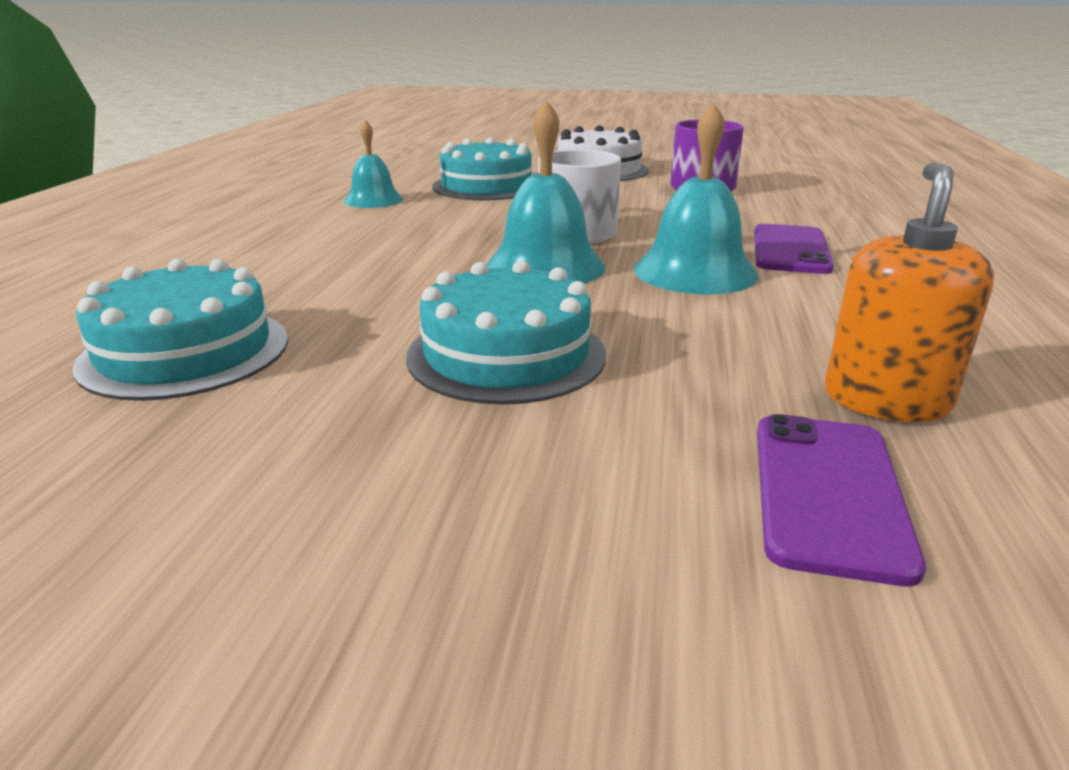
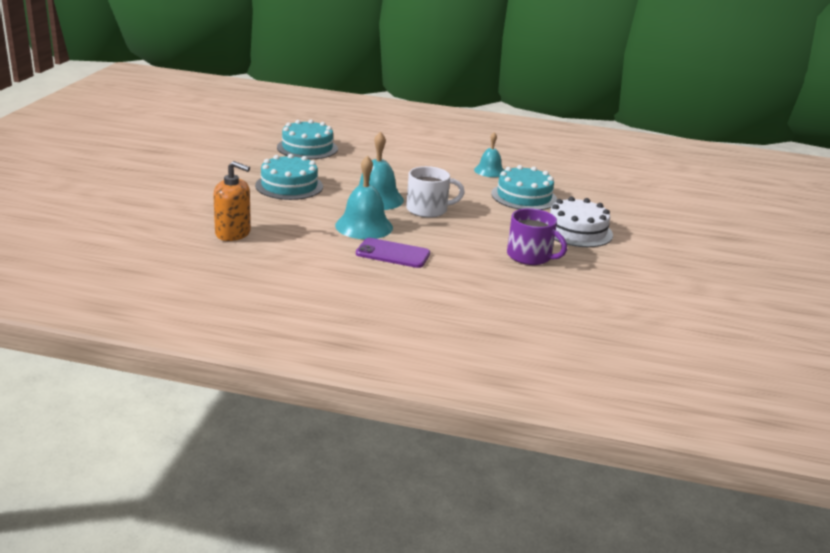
camera: 90 degrees right, 0 degrees up
purple phone [757,414,926,587] -> none

